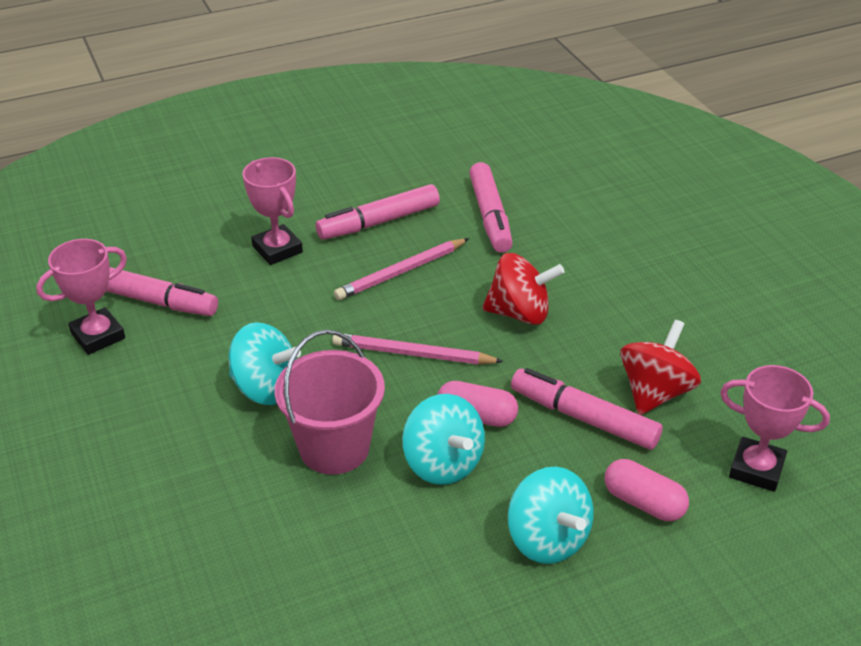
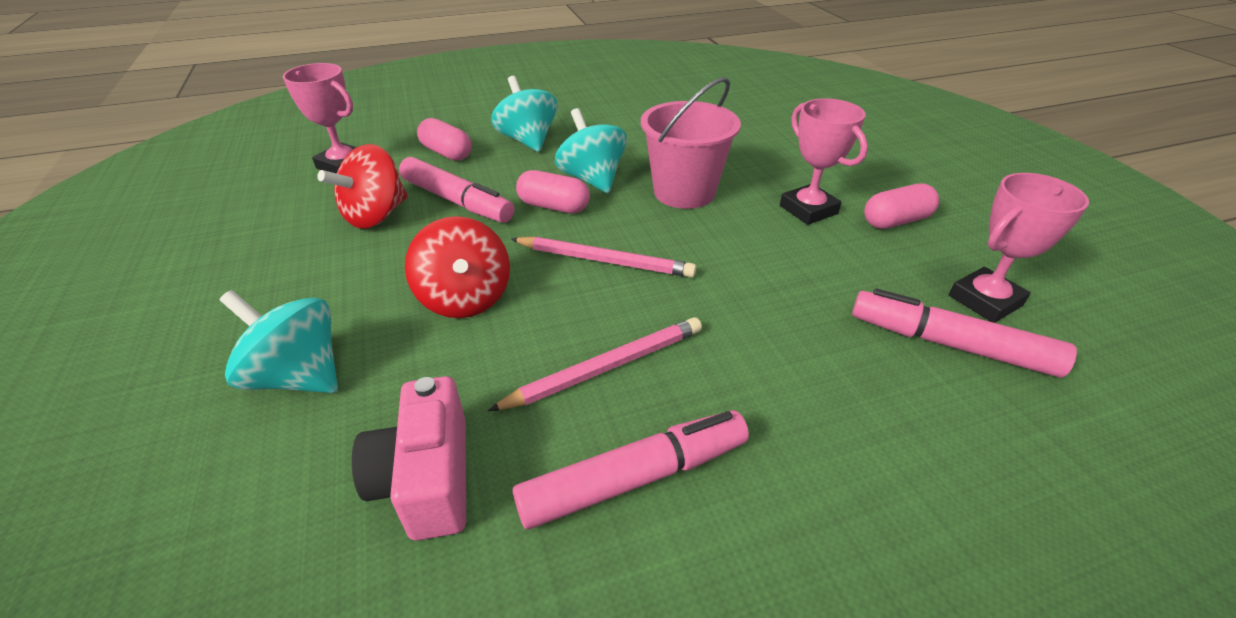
camera: 175 degrees left, 0 degrees up
turquoise spinning top [228,322,301,405] -> turquoise spinning top moved to [220,290,338,393]
pink trophy [242,157,303,265] -> pink trophy moved to [780,98,868,225]
pink marker [469,162,513,253] -> pink camera [352,376,466,541]
red spinning top [482,253,565,325] -> red spinning top turned 120 degrees counterclockwise [405,216,510,318]
none -> pink capsule [864,184,939,229]

